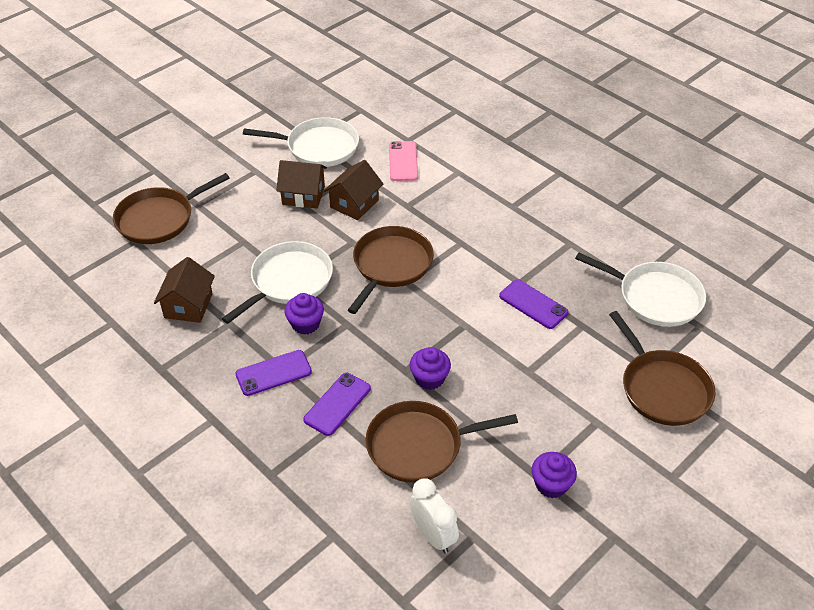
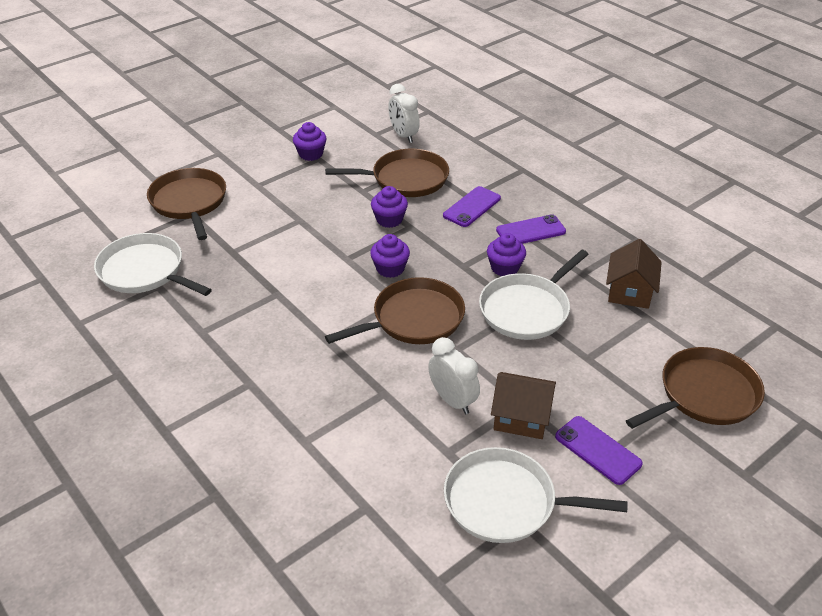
camera: 175 degrees left, 5 degrees down
brown house [324,160,383,220] -> white clock [428,337,480,414]
brown pan [348,226,434,314] -> brown pan turned 150 degrees counterclockwise [325,277,465,344]
pink phone [389,141,418,181] -> none
purple phone [499,279,569,329] -> purple phone moved to [555,416,643,485]
none -> purple cupcake [370,234,410,278]

